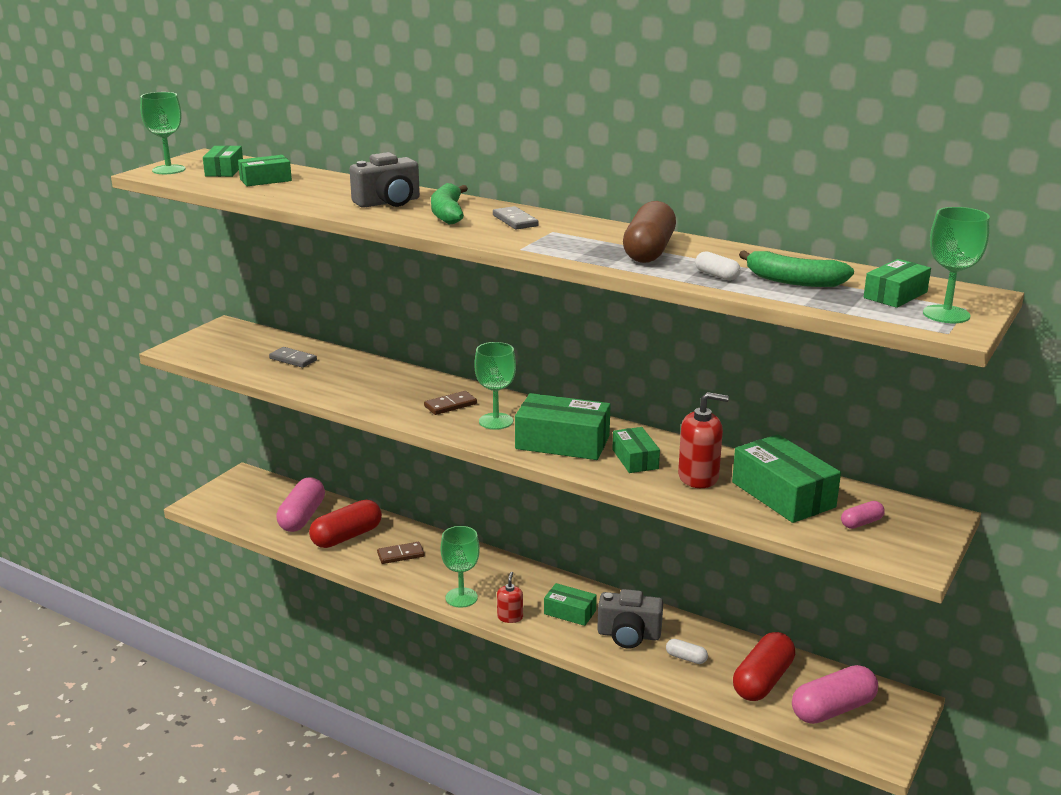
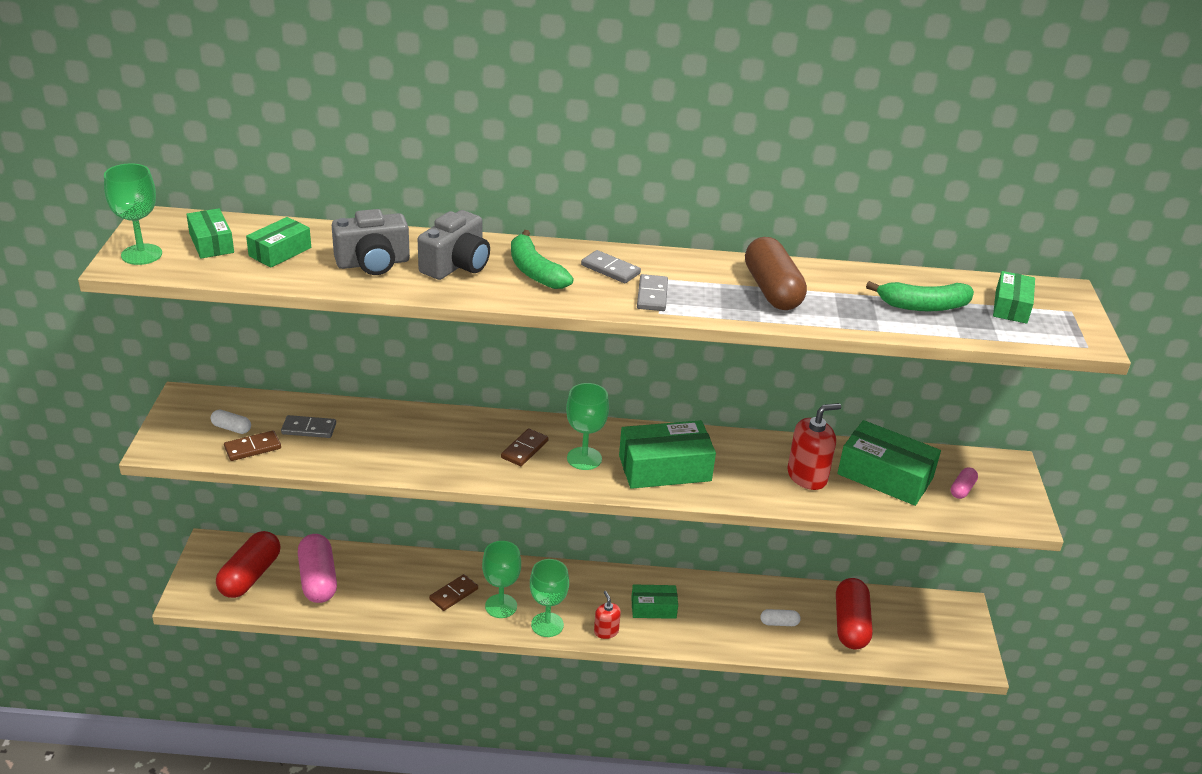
camera: 30 degrees left, 10 degrees up
red capsule [309,500,382,548] -> red capsule moved to [216,531,280,598]
grey camera [597,589,663,648] -> grey camera moved to [332,209,410,275]
green box [612,427,660,473] -> none
white capsule [695,251,741,281] -> white capsule moved to [211,409,251,434]
pink capsule [792,665,878,724] -> none
green goblet [923,207,990,323] -> green goblet moved to [482,541,521,618]
none -> brown domino [224,430,281,461]
none -> grey domino [637,274,668,311]

